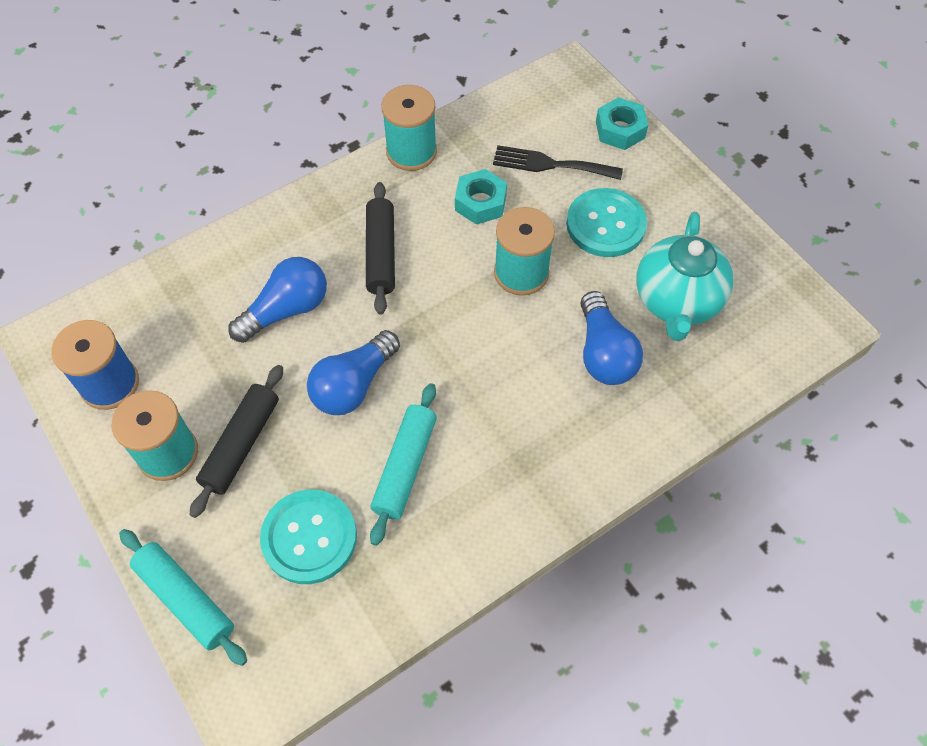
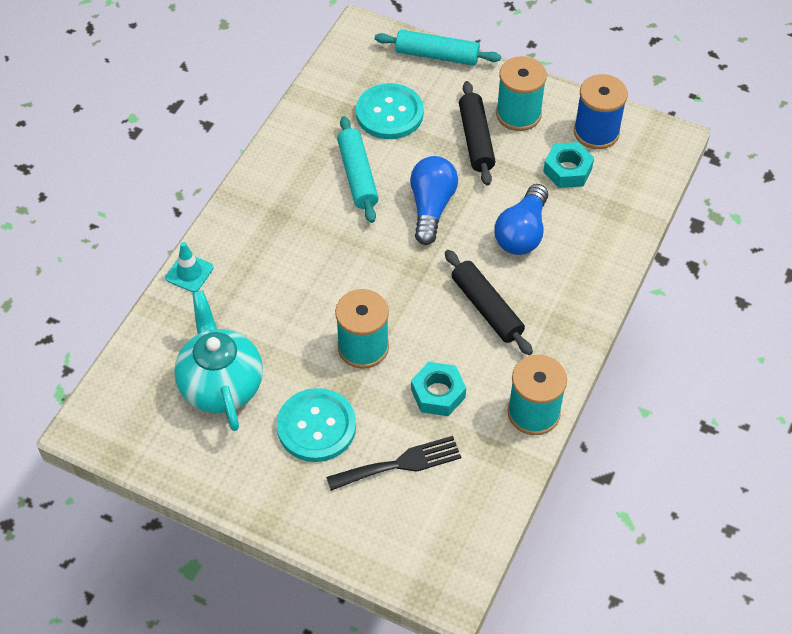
camera: 150 degrees right, 5 degrees down
blue light bulb [580,291,643,385] -> none
turquoise nut [596,97,648,150] -> turquoise nut moved to [543,142,594,188]
none -> turquoise traffic cone [165,242,214,292]

